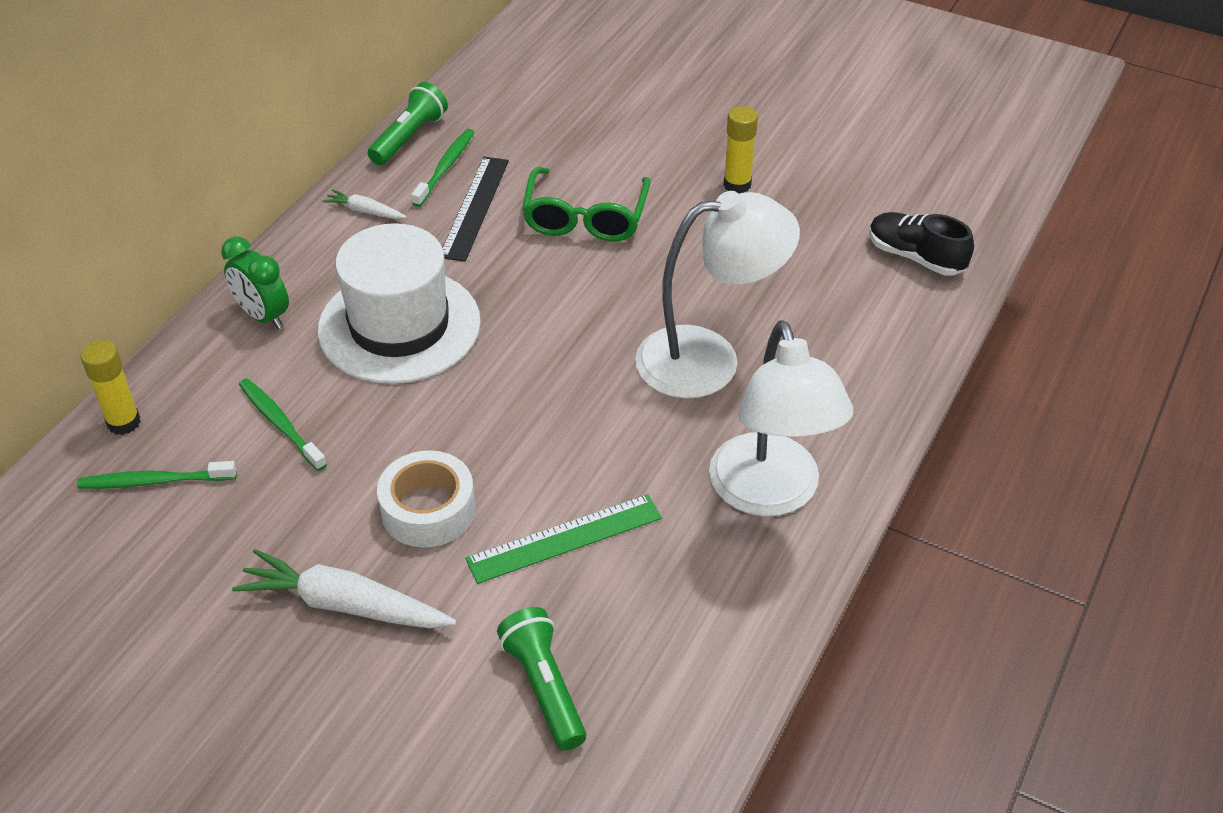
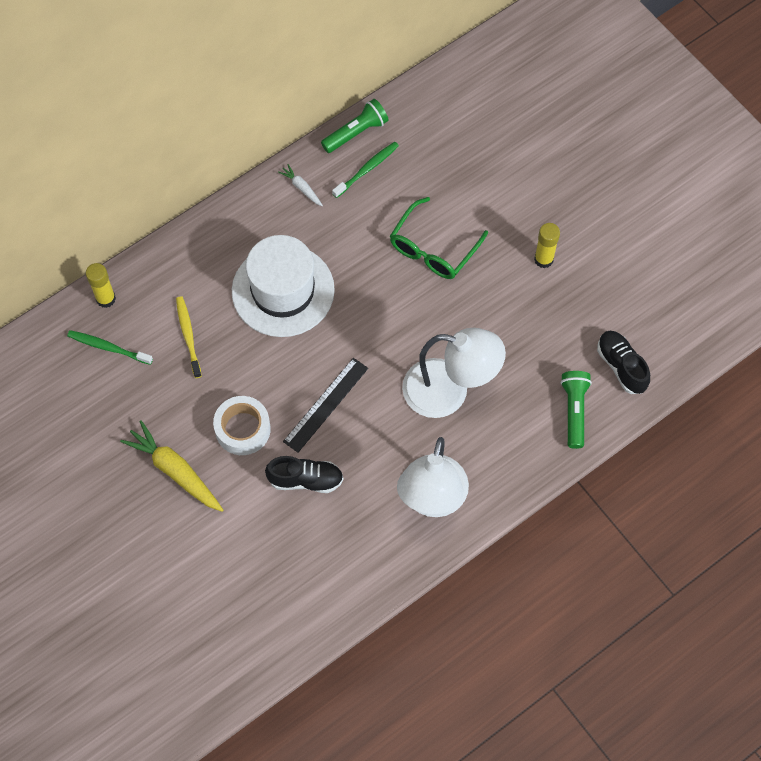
camera: 25 degrees right, 20 degrees up
green clock [221,236,289,329] -> none
white carrot [232,549,457,628] -> yellow carrot [120,420,223,512]
green toothbrush [239,378,327,471] -> yellow toothbrush [176,296,202,378]
black ruler [443,157,509,262] -> black ruler moved to [283,358,368,453]
green ruler [465,494,662,584] -> black shoe [265,456,344,493]
green flashlight [497,607,586,751] -> green flashlight moved to [561,371,592,449]

